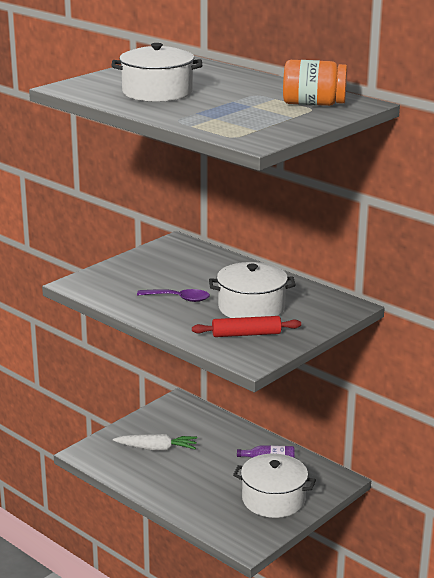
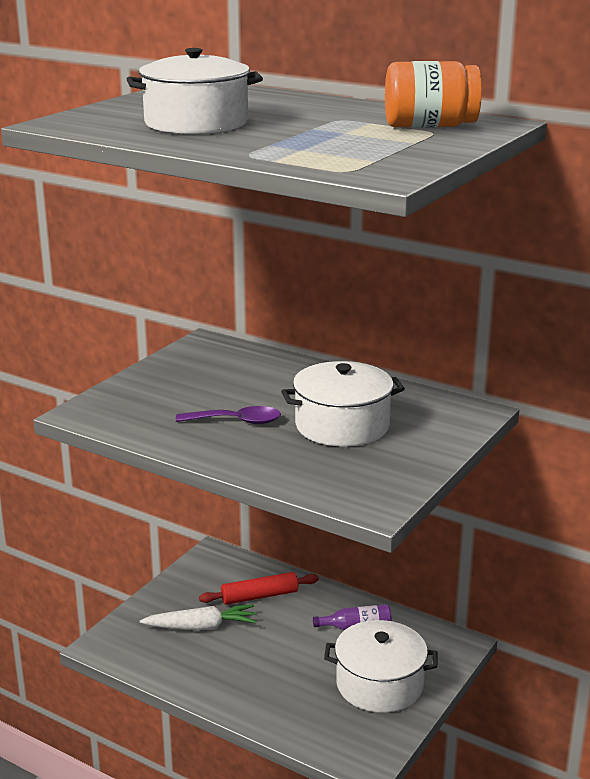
camera: 10 degrees left, 0 degrees up
red rolling pin [192,316,301,337] -> red rolling pin moved to [199,572,319,605]

